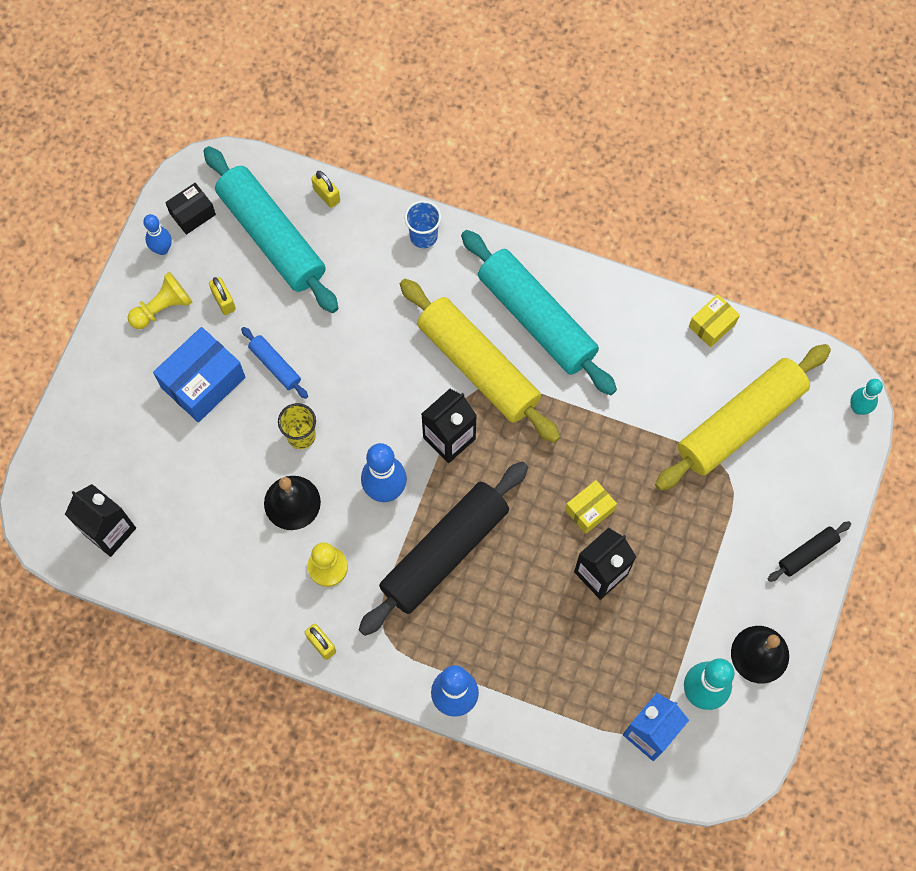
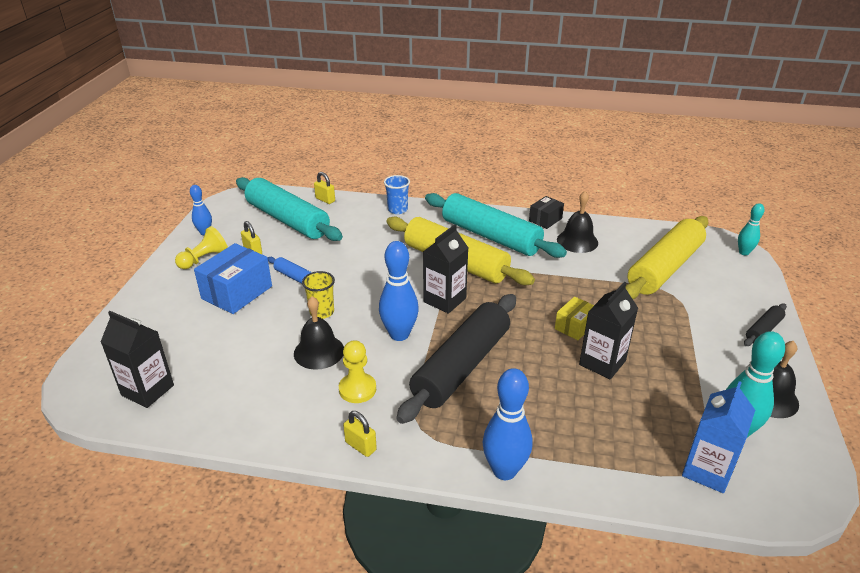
camera: 10 degrees left, 35 degrees down
black box [165,183,216,235] -> black box moved to [529,196,564,229]
yellow box [689,294,740,347] -> none
none -> black bell [557,191,598,253]

